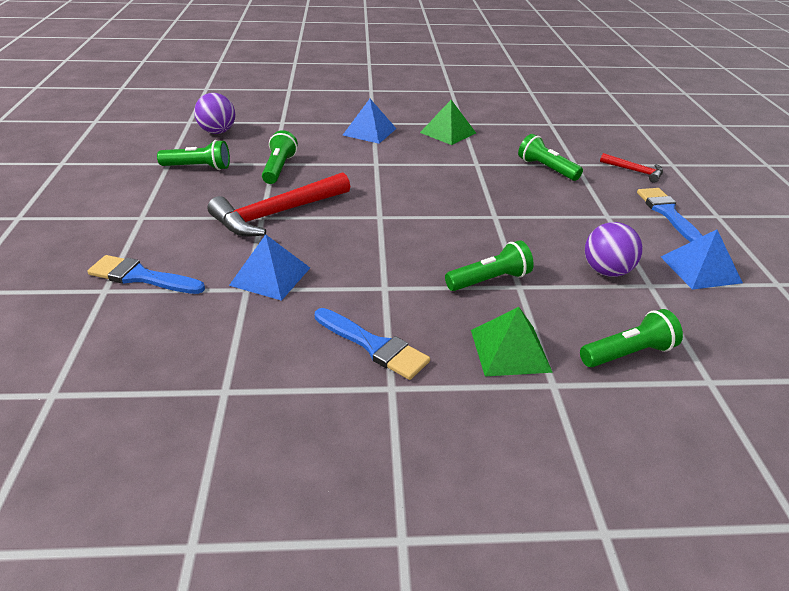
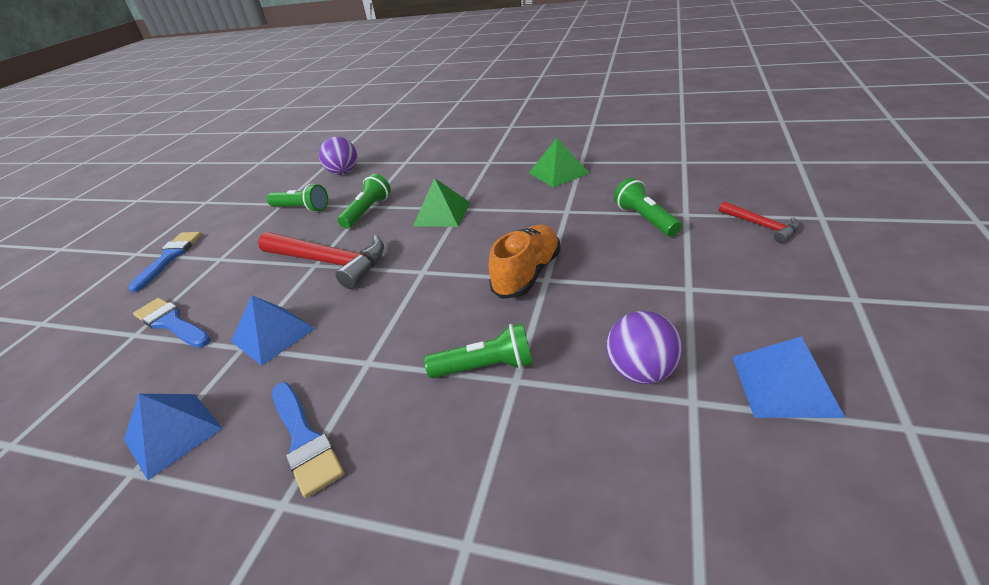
camera: 25 degrees right, 0 degrees up
red hammer [208,172,350,237] -> red hammer turned 135 degrees counterclockwise [258,232,384,289]
blue pyramid [343,99,397,144] -> blue pyramid moved to [124,394,223,480]
green pyramid [471,307,553,376] -> green pyramid moved to [413,178,470,227]
green flashlight [580,309,683,367] -> none
blue brush [637,188,702,242] -> blue brush moved to [128,232,202,292]
none -> orange shoe [489,225,561,299]

